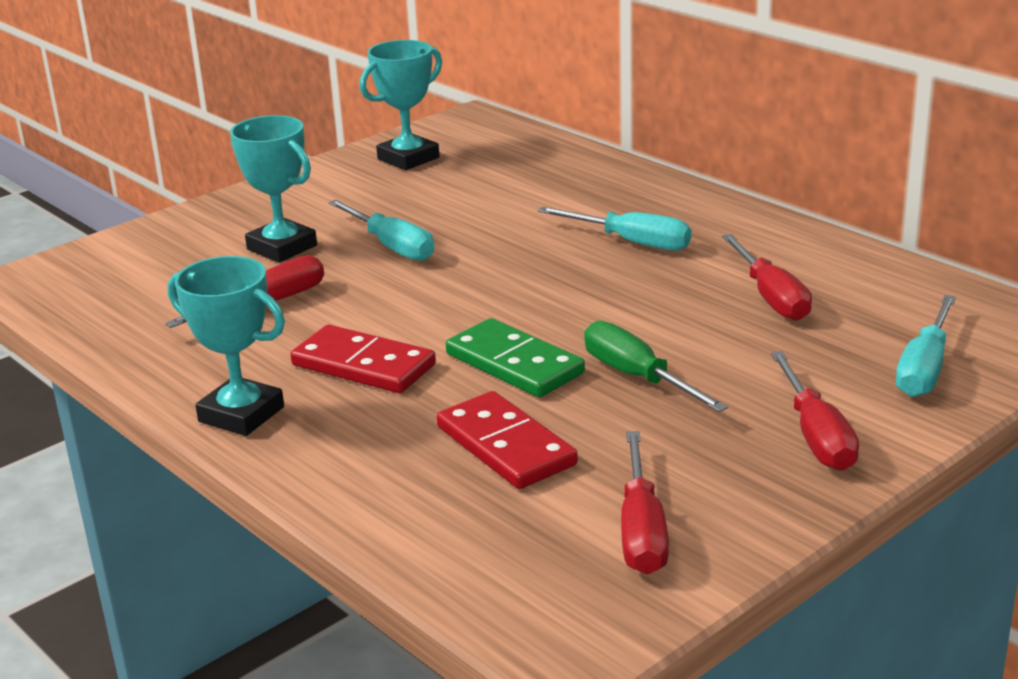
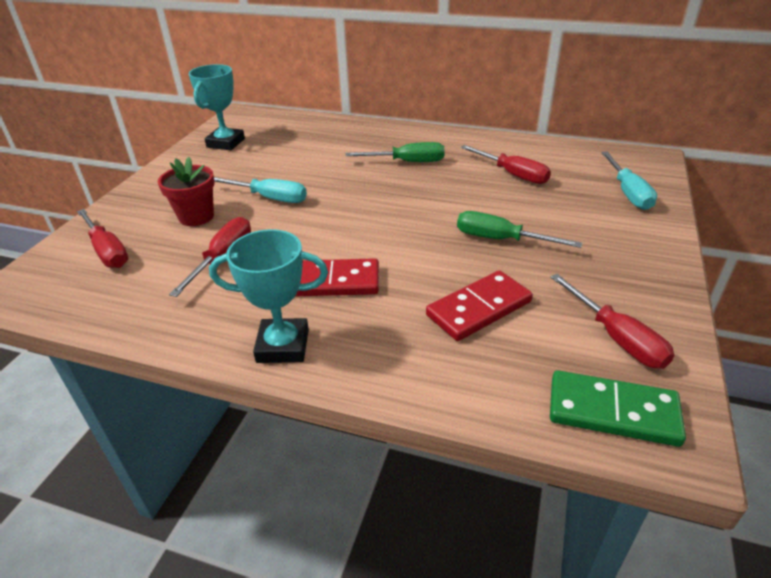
camera: 30 degrees left, 10 degrees up
turquoise trophy [230,115,317,263] -> red flower pot [158,157,215,226]
red domino [437,391,578,489] -> red domino turned 60 degrees counterclockwise [426,270,533,341]
green domino [446,318,585,397] -> green domino moved to [550,370,686,447]
turquoise screwdriver [538,207,691,251] -> green screwdriver [345,142,445,162]
red screwdriver [771,351,859,471] -> red screwdriver moved to [77,209,129,268]

